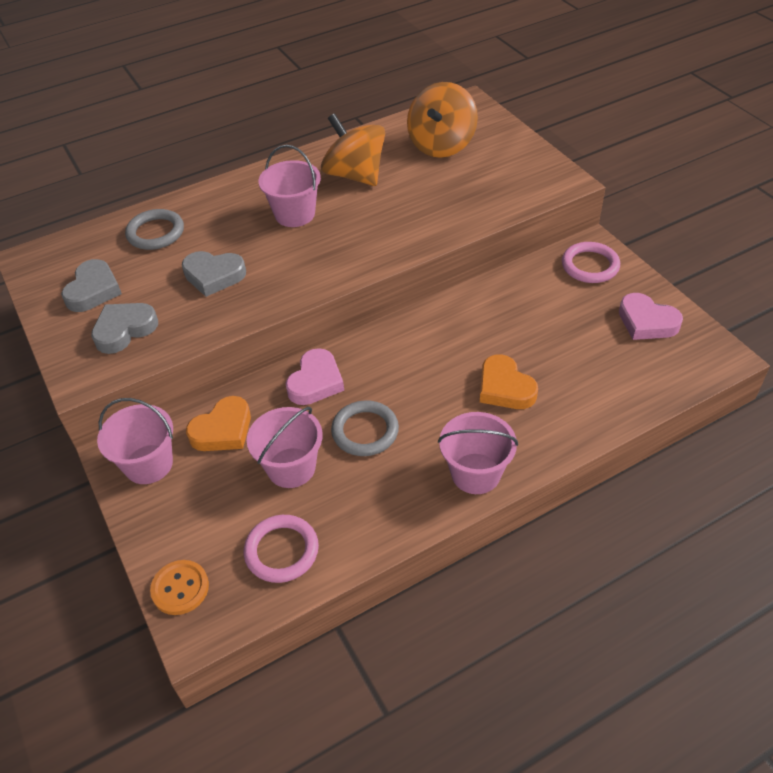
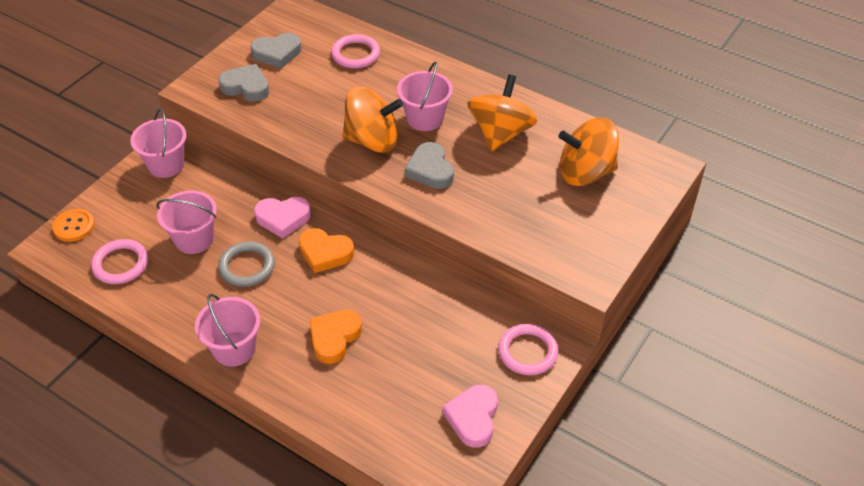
camera: 60 degrees right, 0 degrees up
grey ring [125,209,184,250] -> pink ring [331,34,380,68]
grey heart [182,251,246,297] -> grey heart moved to [405,142,454,189]
orange heart [186,396,251,451] -> orange heart moved to [299,228,354,273]
none -> orange spinning top [342,87,403,153]

